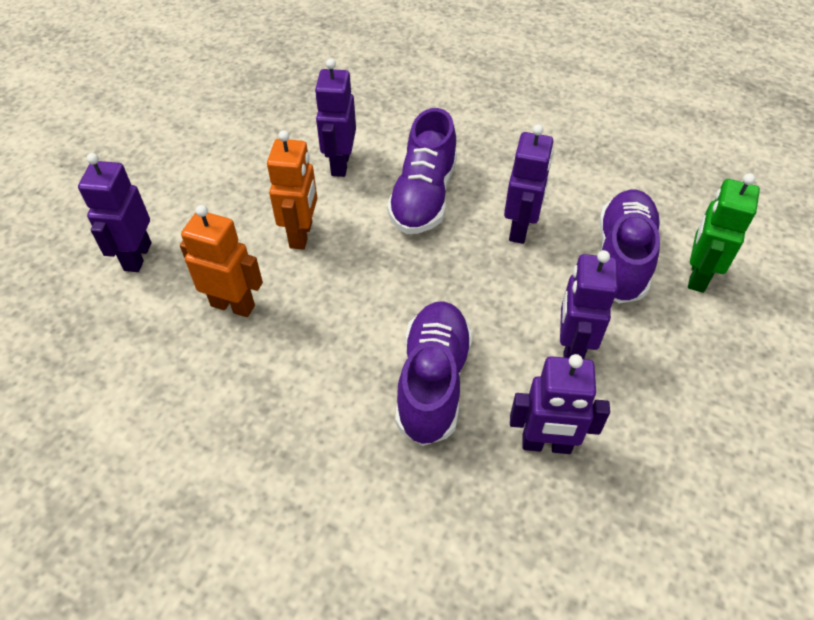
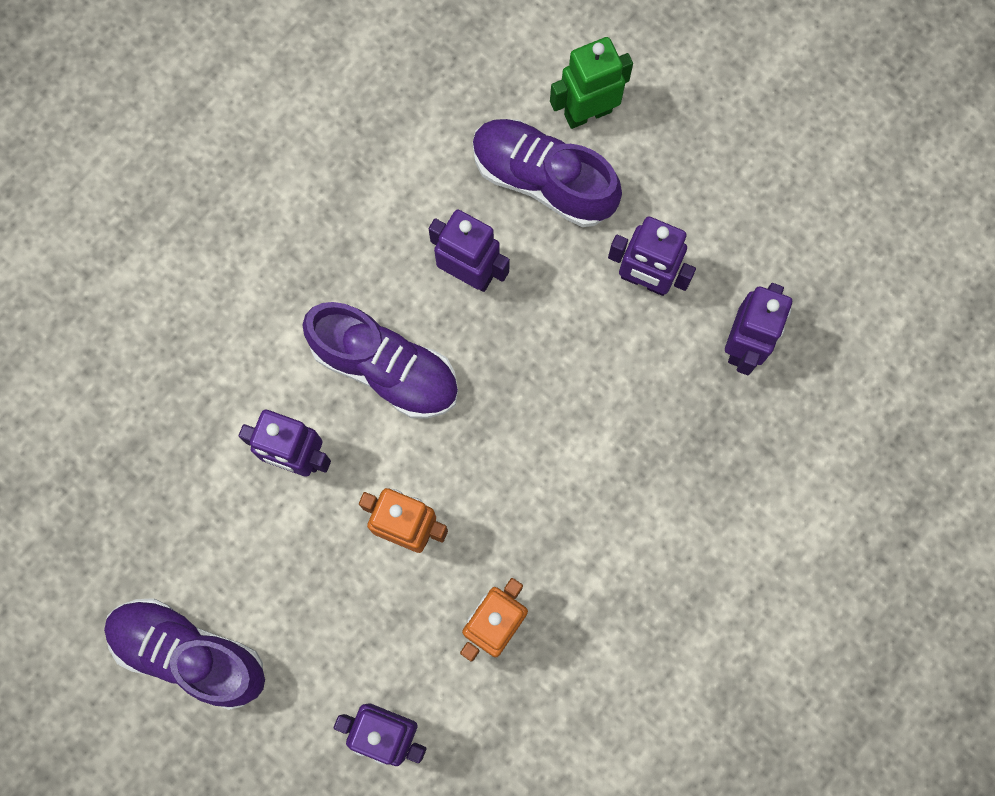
camera: 75 degrees left, 25 degrees up
purple shoe [395,301,473,446] -> purple shoe moved to [104,598,265,710]
green robot [688,173,760,293] -> green robot turned 120 degrees clockwise [550,37,633,129]

